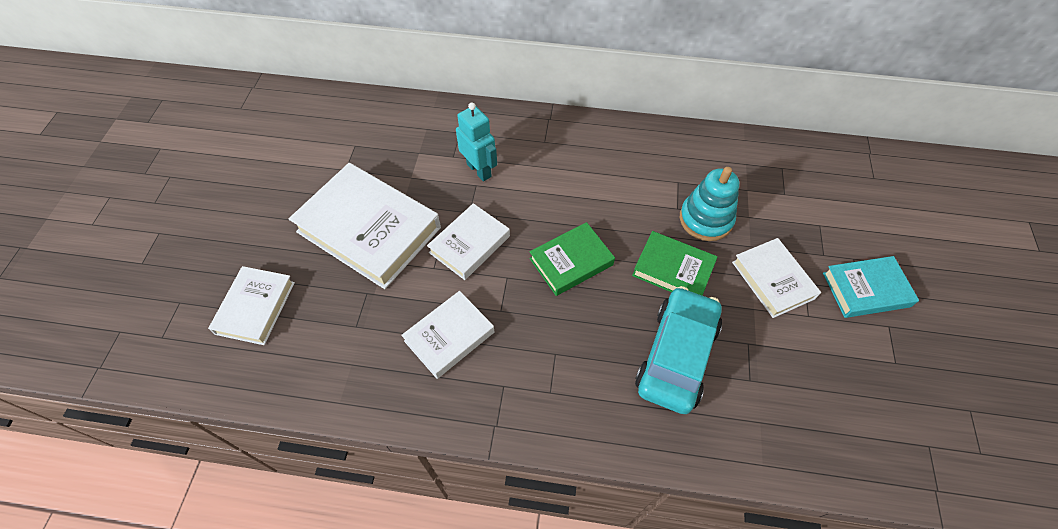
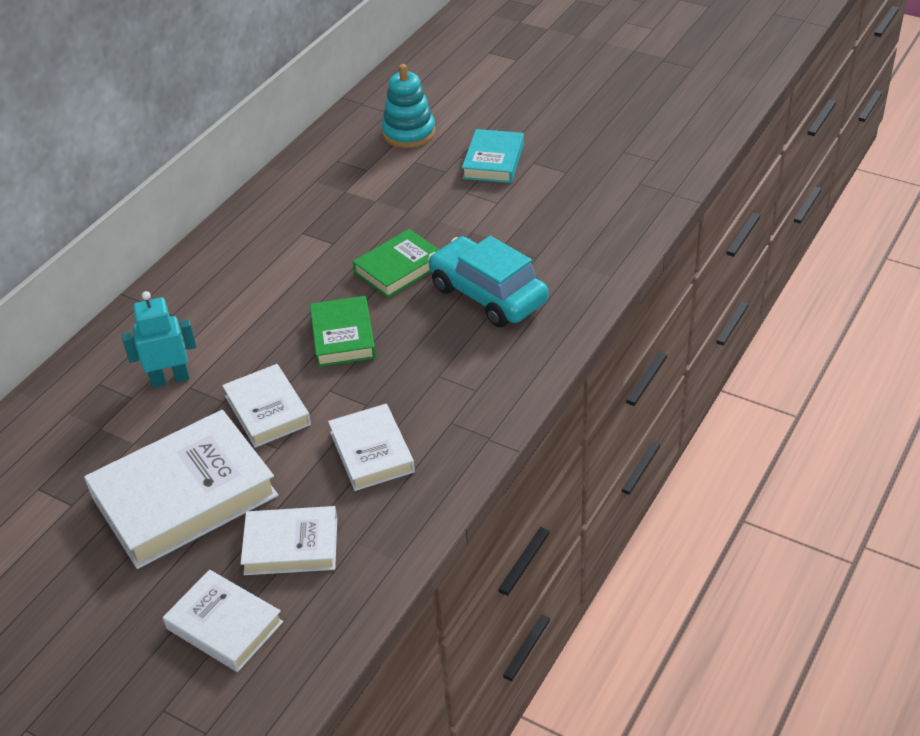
camera: 65 degrees left, 15 degrees down
turquoise stacking toy [680,167,739,241] -> turquoise stacking toy moved to [382,64,436,148]
white book [732,238,821,318] -> white book moved to [240,506,337,575]

